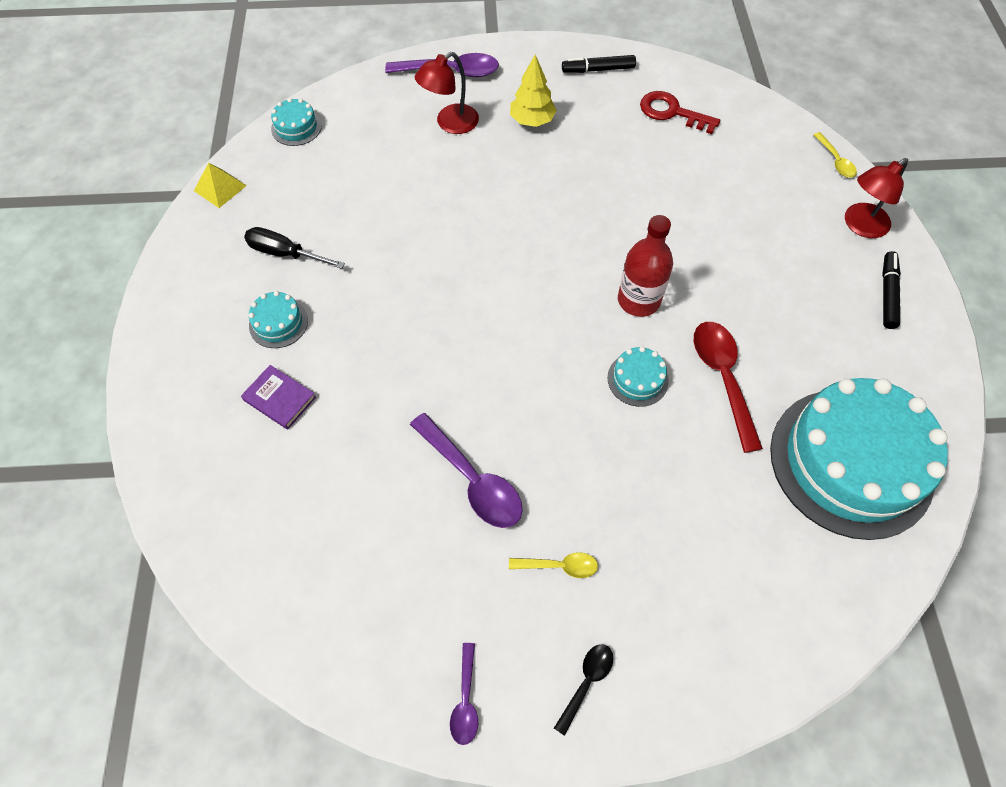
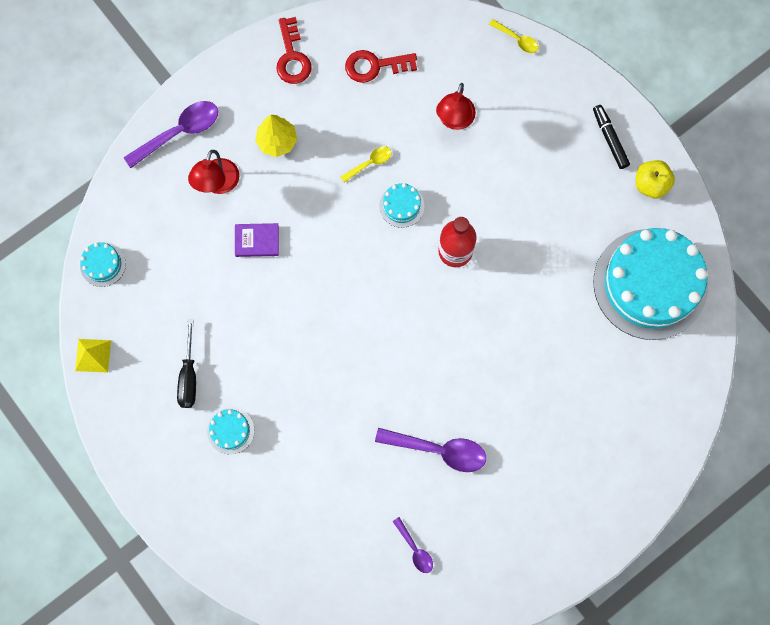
camera: 35 degrees left, 15 degrees up
purple book [241,365,316,430] -> purple book moved to [235,223,279,257]
black screwdriver [244,227,345,269] -> black screwdriver turned 75 degrees counterclockwise [177,319,196,408]
purple spoon [450,643,478,745] -> purple spoon moved to [393,517,433,573]
yellow spoon [509,552,598,578] -> yellow spoon moved to [340,146,392,183]
black spoon [554,644,613,736] -> none
black marker [562,55,636,73] -> red key [276,17,312,84]
turquoise cake [607,347,669,407] -> turquoise cake moved to [379,183,424,228]
red spoon [694,322,763,453] -> none
red lamp [845,158,908,238] -> red lamp moved to [436,83,476,130]
none -> yellow apple [636,160,675,198]

